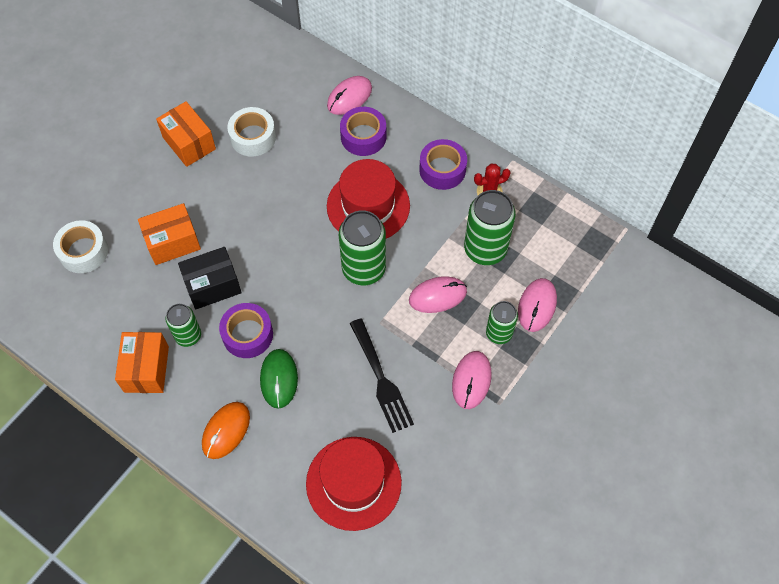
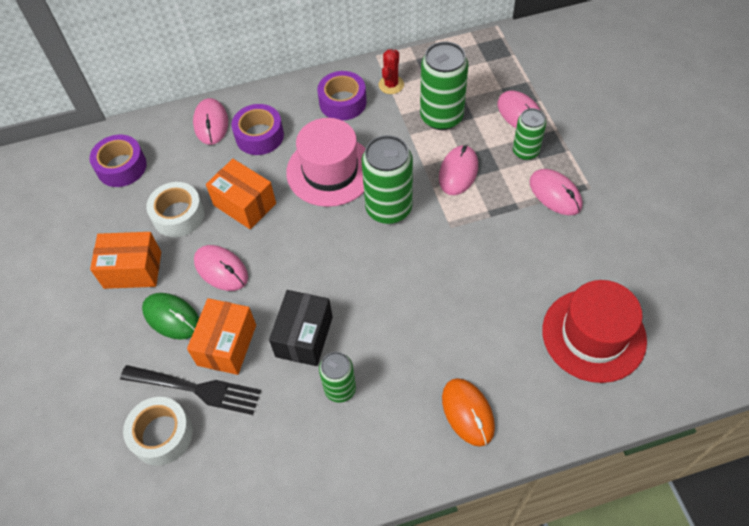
camera: 50 degrees left, 5 degrees down
orange box [115,332,169,393] -> orange box moved to [206,159,276,229]
purple tape [219,303,273,358] -> purple tape moved to [90,135,147,187]
green mouse [260,349,298,408] -> green mouse moved to [142,293,199,340]
red hat [327,159,410,239] -> pink hat [286,118,366,207]
black fork [349,318,414,433] -> black fork moved to [120,365,261,415]
none -> pink mouse [194,245,248,291]

